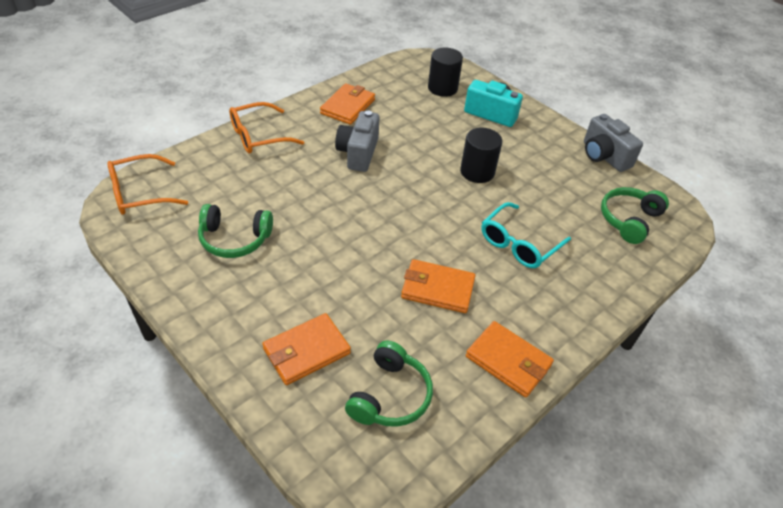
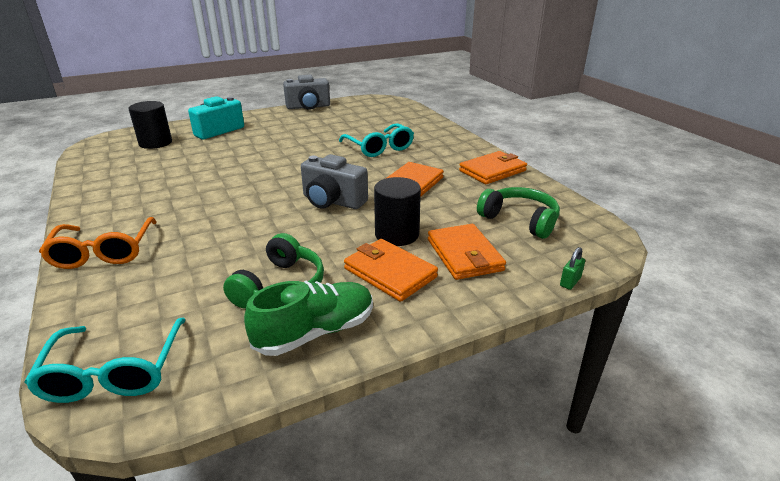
camera: 70 degrees left, 15 degrees down
orange glasses [107,154,188,215] -> turquoise glasses [24,318,186,403]
orange wallet [320,83,375,125] -> orange wallet moved to [344,239,438,302]
grey camera [335,111,380,172] -> grey camera moved to [301,154,368,209]
black cylinder [460,128,502,183] -> black cylinder moved to [374,177,421,246]
green headphones [601,187,669,244] -> none
none -> green shoe [244,281,373,356]
none -> green padlock [560,247,585,290]

